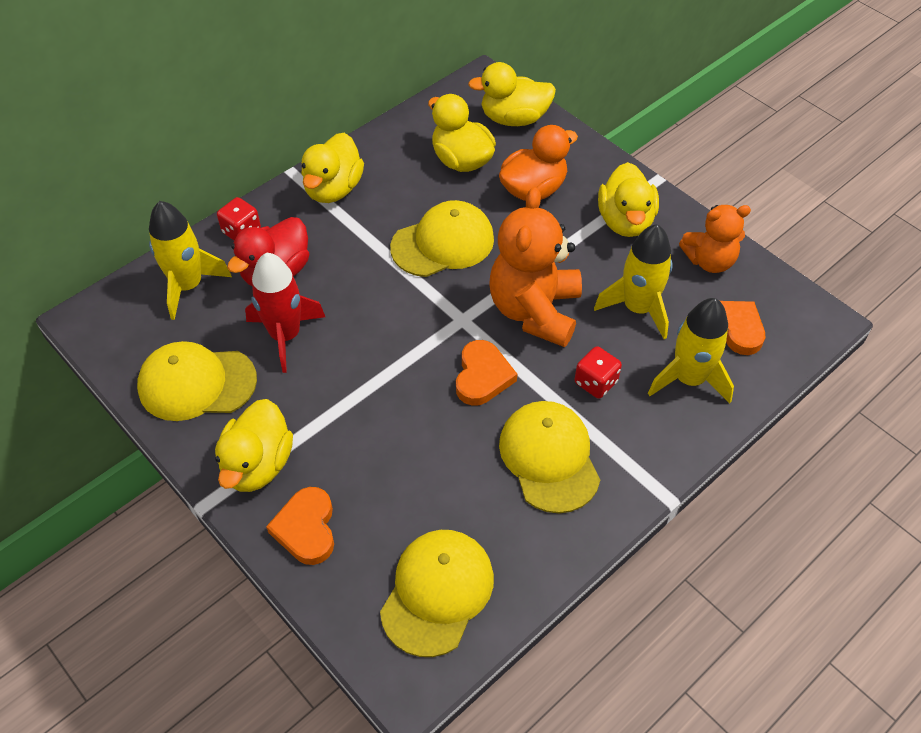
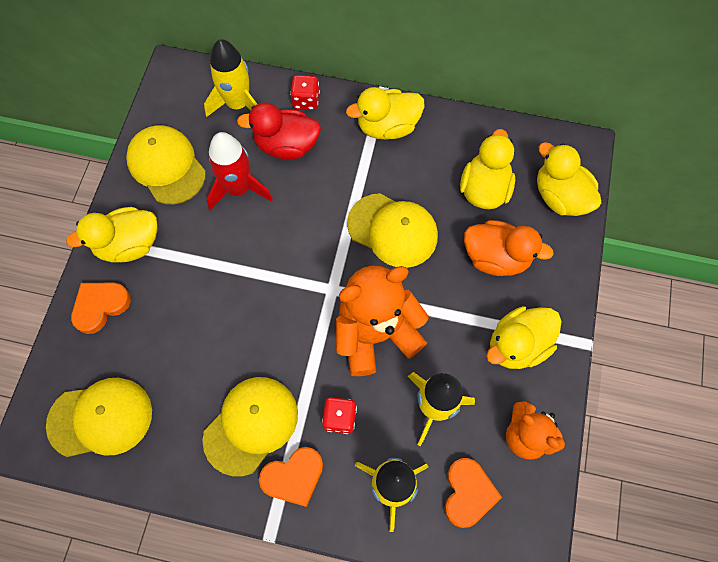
camera: 55 degrees right, 15 degrees up
orange heart [456,340,517,406] -> orange heart moved to [259,447,323,507]

